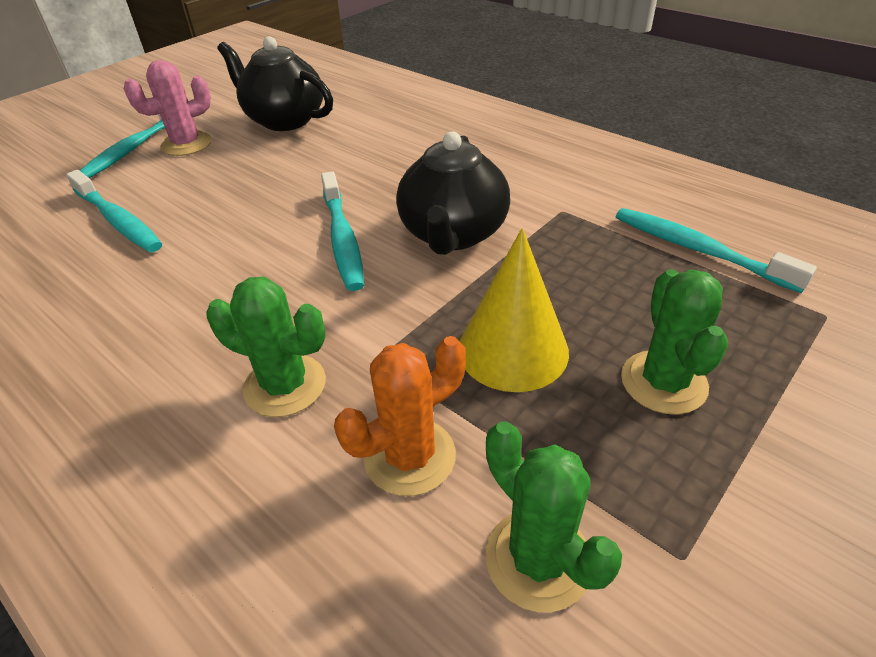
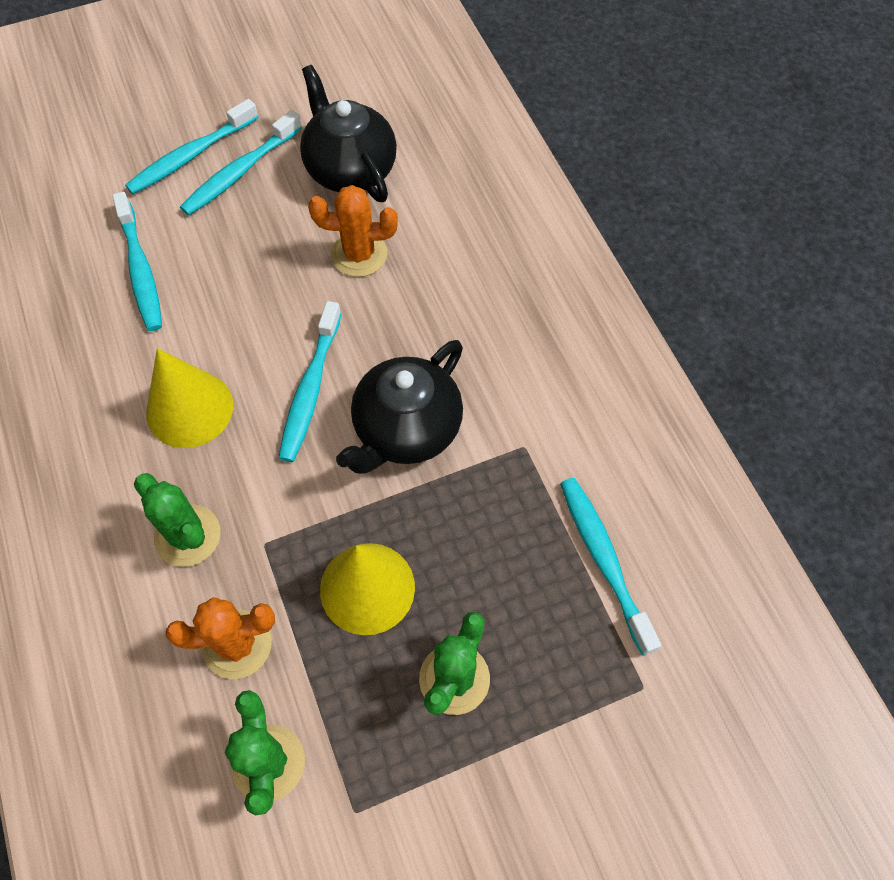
camera: 25 degrees right, 20 degrees up
pink cactus [124,60,212,156] -> turquoise toothbrush [180,110,302,215]
none -> yellow cone [146,348,233,448]
none -> orange cactus [308,185,398,277]

